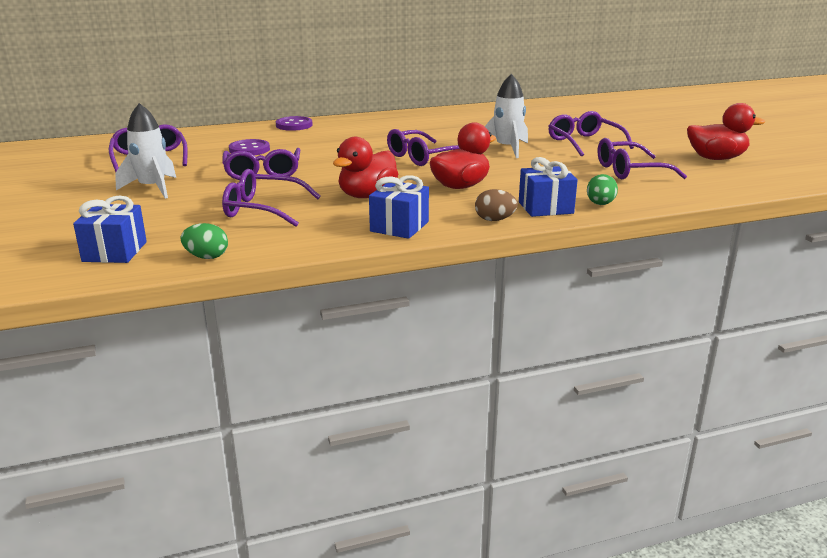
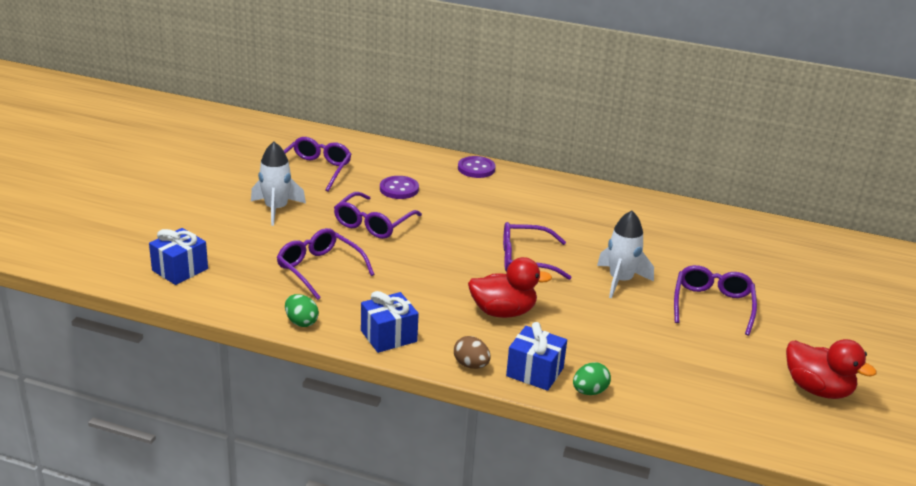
camera: 35 degrees right, 5 degrees up
green egg [180,223,228,259] -> green egg moved to [285,294,319,327]
red duck [333,137,398,198] -> none
purple glasses [598,138,687,179] -> none

